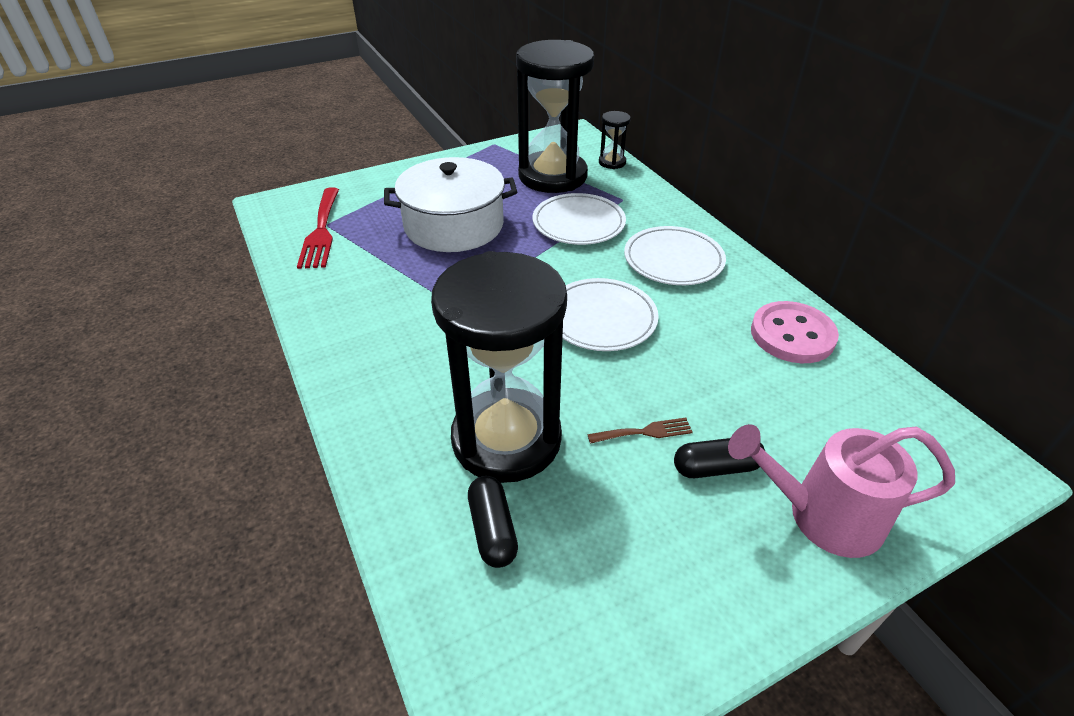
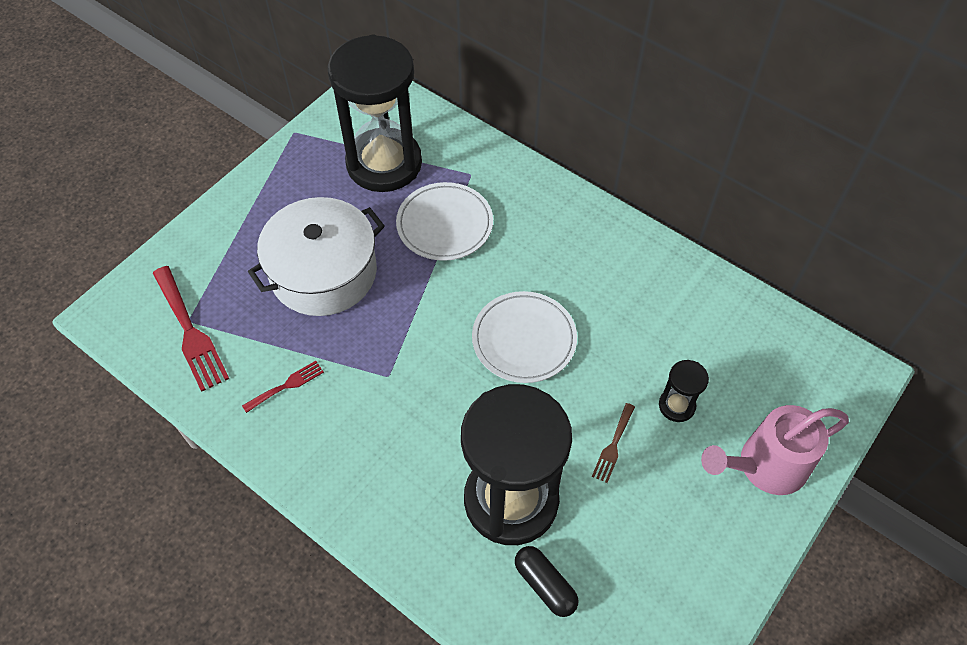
camera: 25 degrees left, 15 degrees up
brown fork [587,418,693,444] -> brown fork turned 150 degrees clockwise [592,403,635,483]
black hourglass [599,111,631,169] -> black hourglass moved to [659,360,709,422]
white plate [624,226,726,285] -> none
black capsule [674,438,765,478] -> none
pink button [751,301,839,363] -> none
none -> red fork [242,361,324,413]

